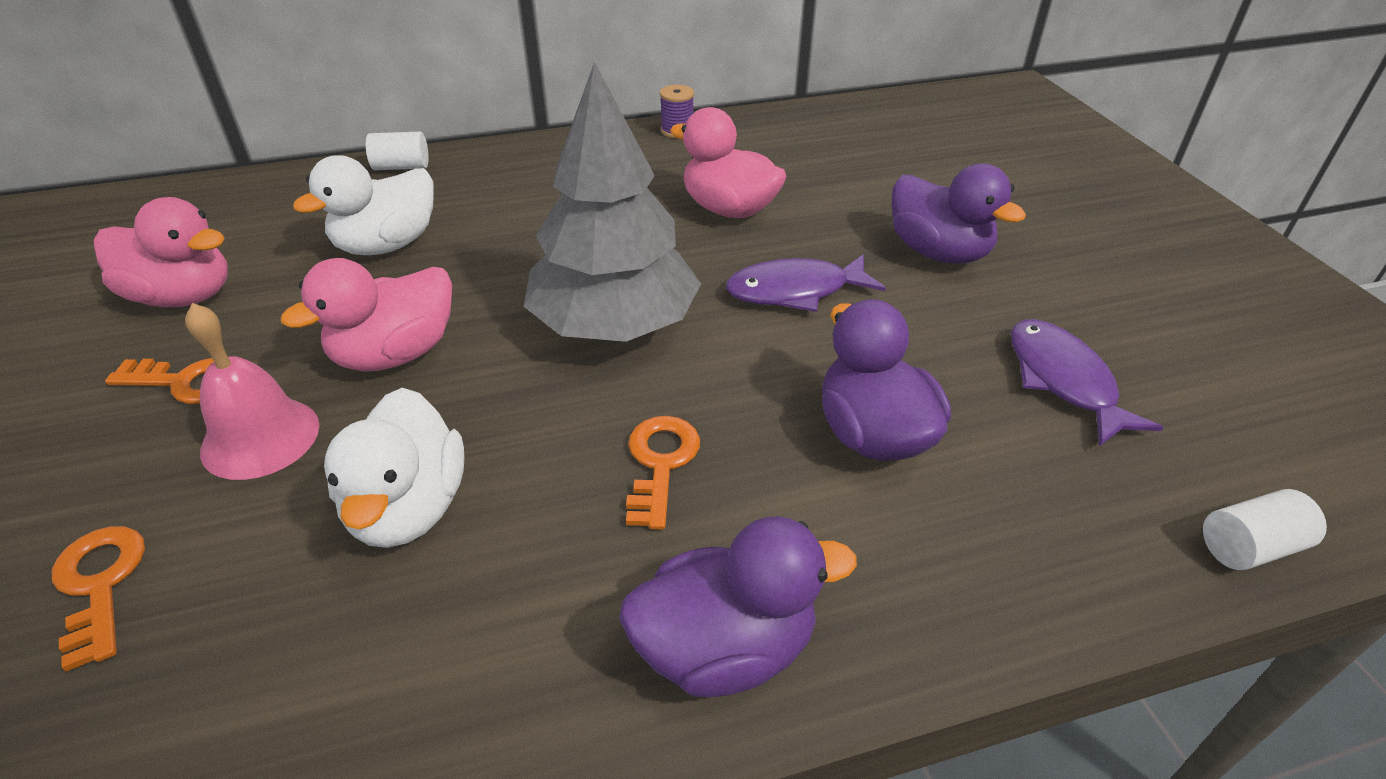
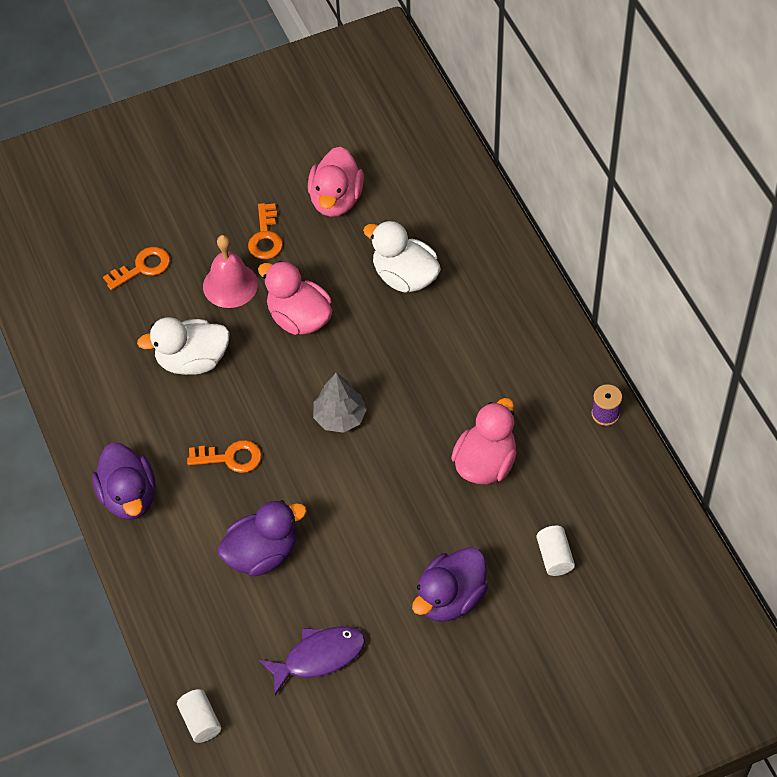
camera: 85 degrees right, 15 degrees up
white cylinder [366,132,429,170] -> white cylinder moved to [536,526,575,576]
grey tree [524,62,701,342] -> grey tree [313,373,367,433], size x0.52
purple fish [726,254,886,312] -> none

